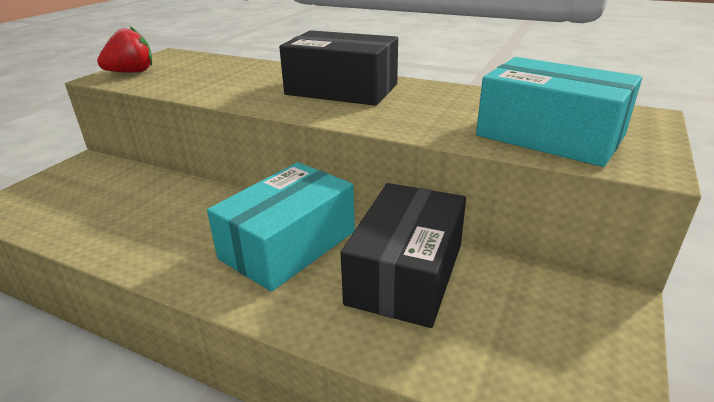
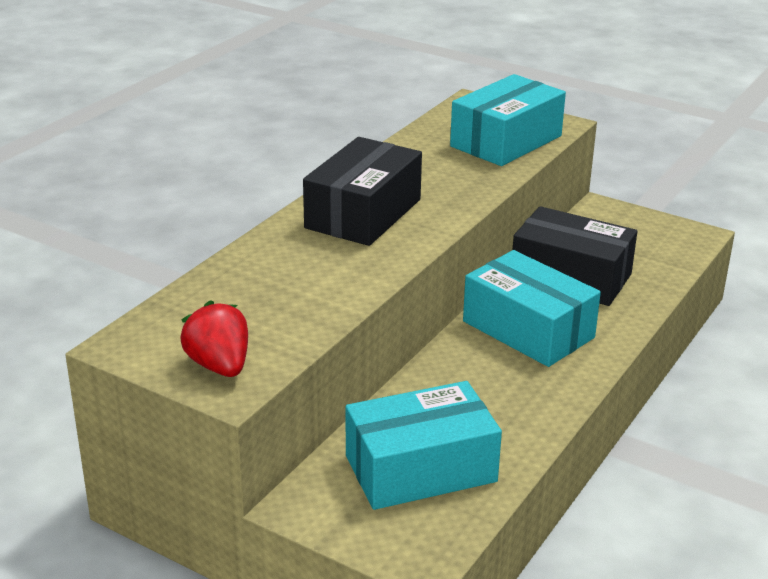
camera: 85 degrees left, 0 degrees up
none -> turquoise box [346,381,502,510]

